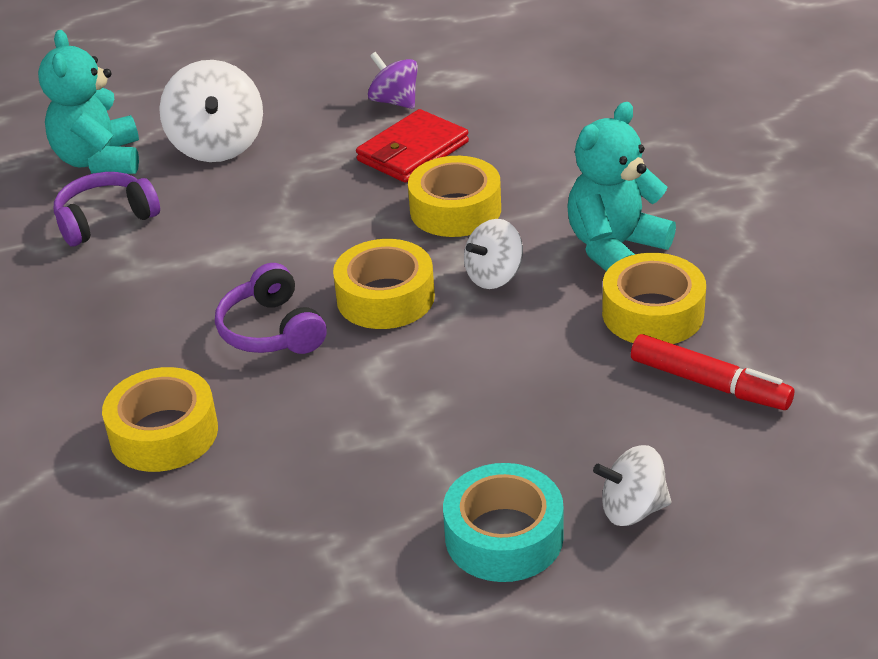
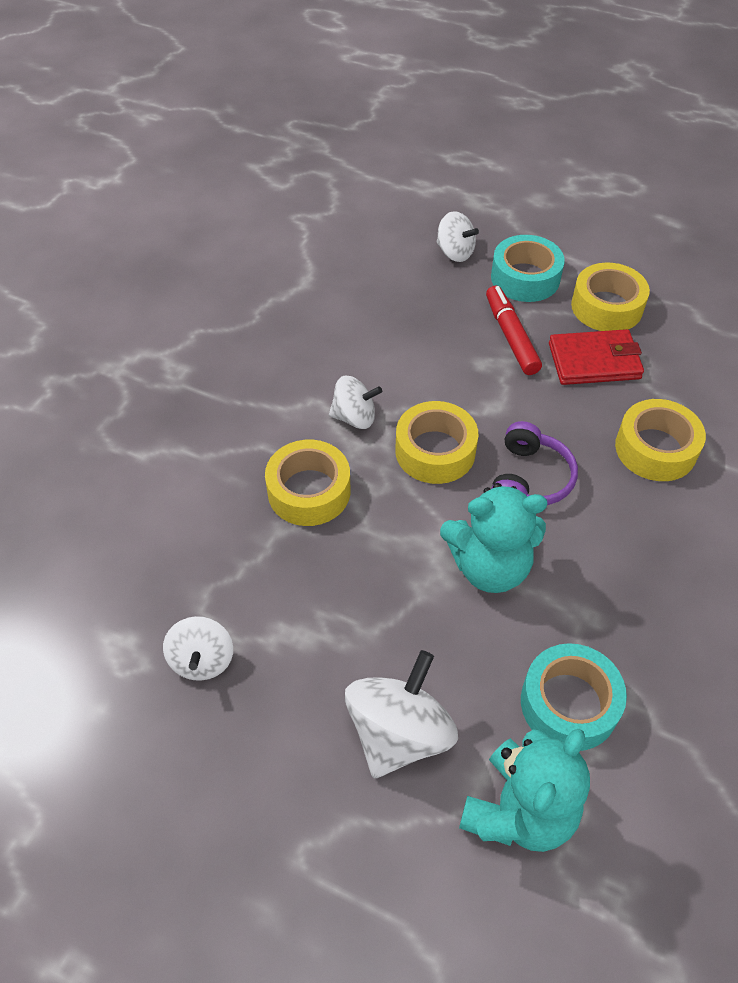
camera: 140 degrees left, 15 degrees up
purple headphones [54,172,160,246] -> turquoise tape [521,643,627,751]
red wallet [356,109,469,183] -> red wallet moved to [549,329,644,385]
purple spinning top [368,52,418,109] -> white spinning top [163,616,233,681]
turquoise teddy bear [567,102,676,271] -> turquoise teddy bear moved to [440,483,547,593]
yellow tape [602,253,706,344] -> yellow tape moved to [571,263,650,331]
red marker [631,334,794,410] -> red marker moved to [486,286,542,375]

